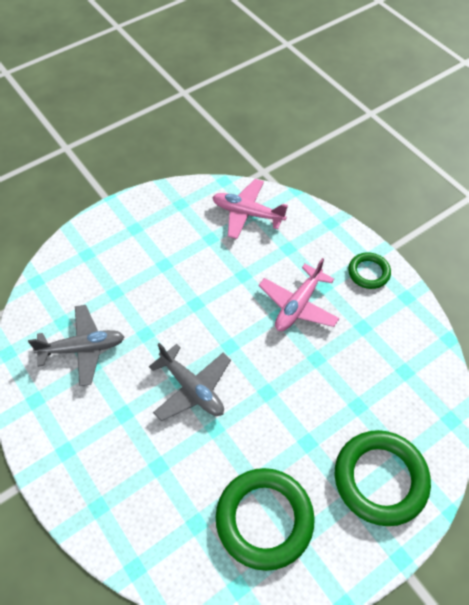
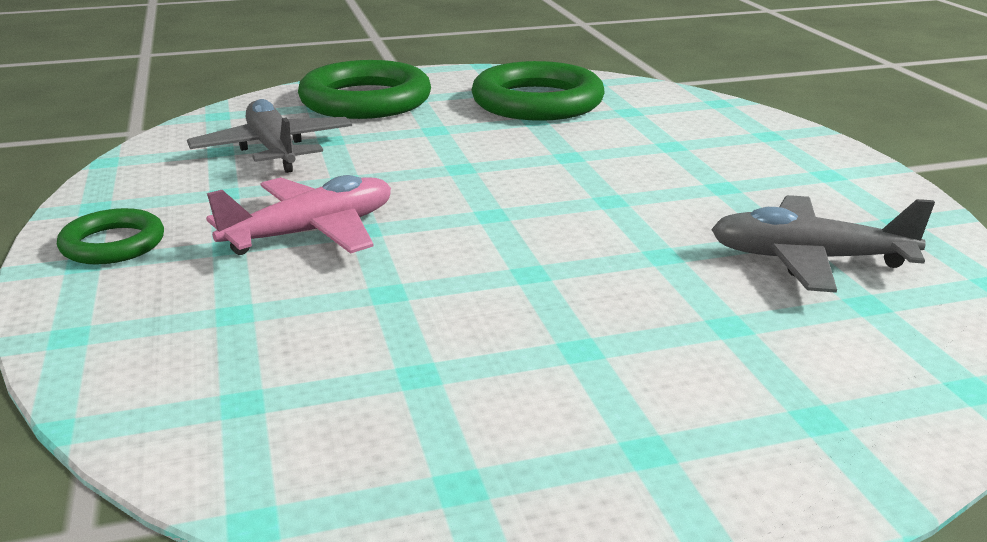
camera: 160 degrees left, 30 degrees down
grey plane [149,343,231,421] -> grey plane moved to [187,99,352,173]
pink plane [212,179,288,239] -> none

